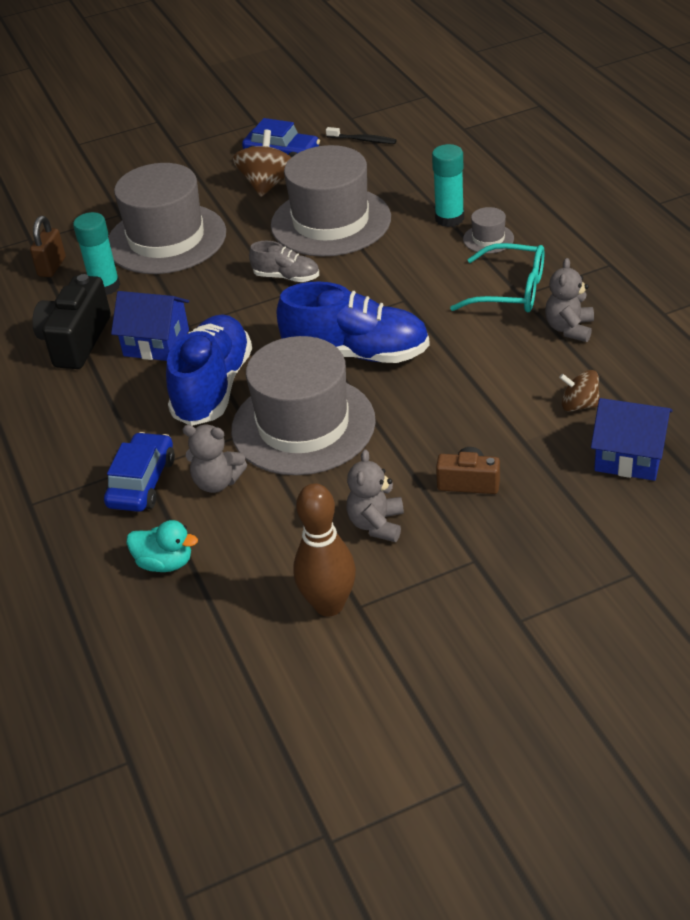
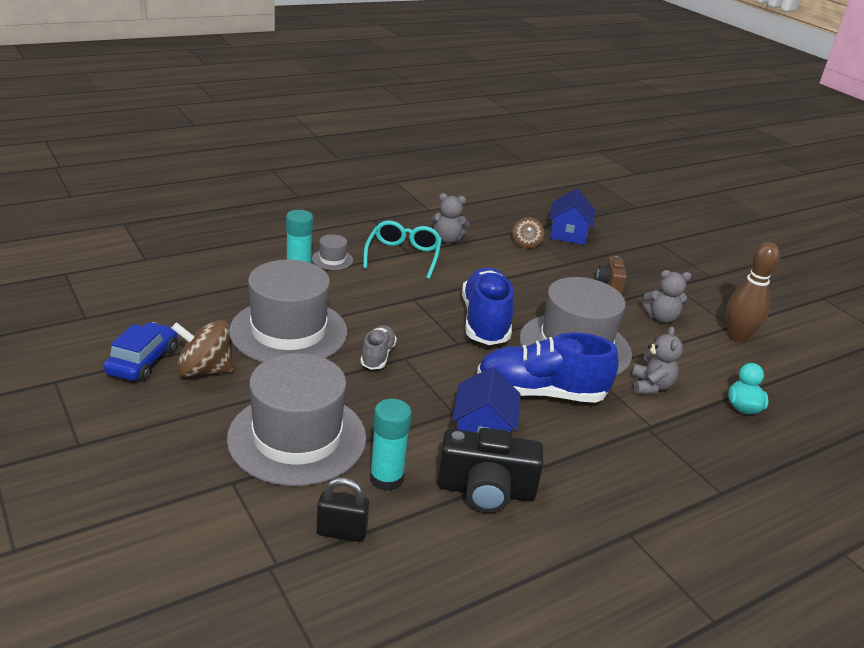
camera: 105 degrees left, 10 degrees down
brown padlock [30,216,66,277] -> black padlock [317,478,369,542]
blue car [104,432,175,512] -> none
black toothbrush [326,127,397,144] -> none

